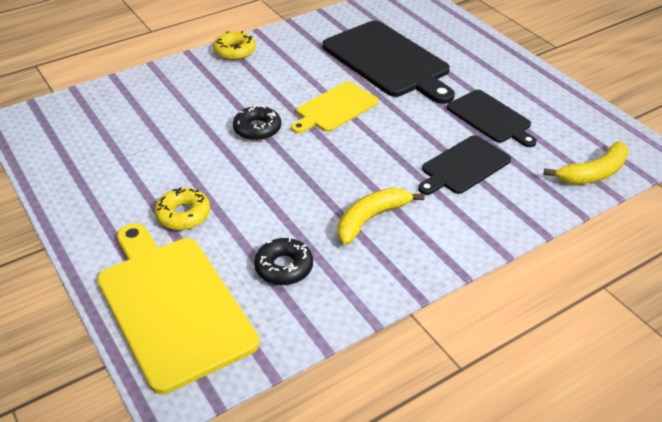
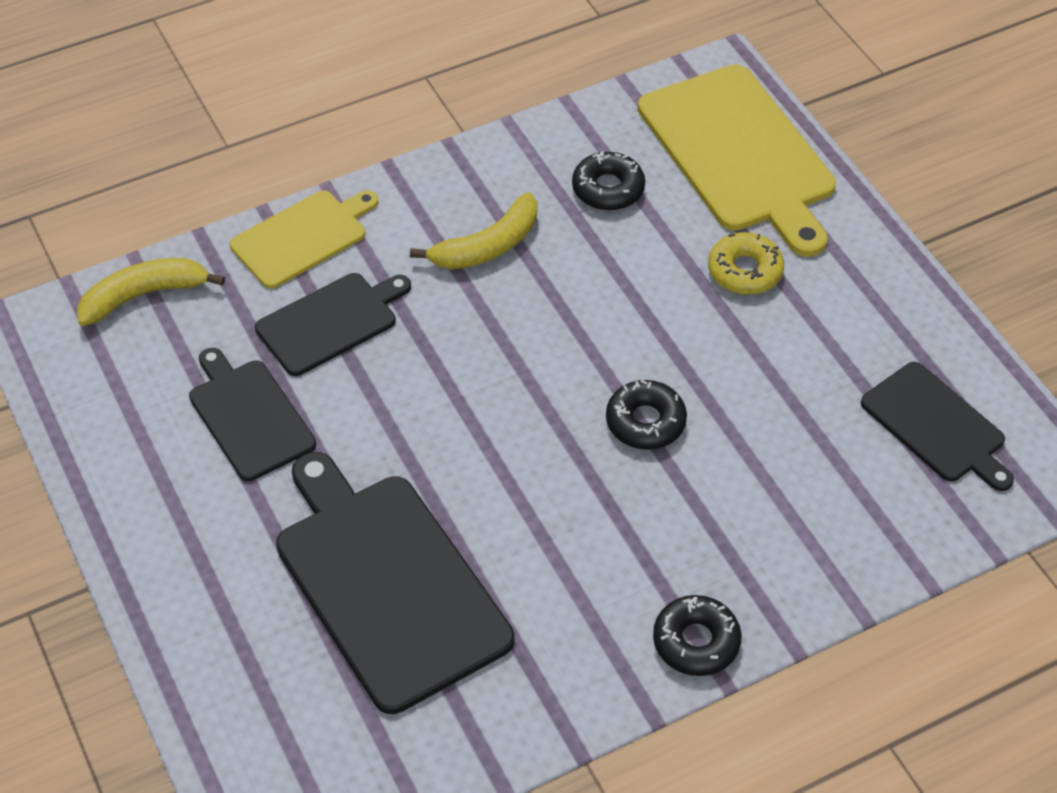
camera: 175 degrees left, 10 degrees up
yellow donut [213,31,256,60] -> black donut [653,595,742,676]
yellow cutting board [291,82,379,133] -> yellow cutting board moved to [230,190,378,289]
none -> black cutting board [861,362,1014,491]

